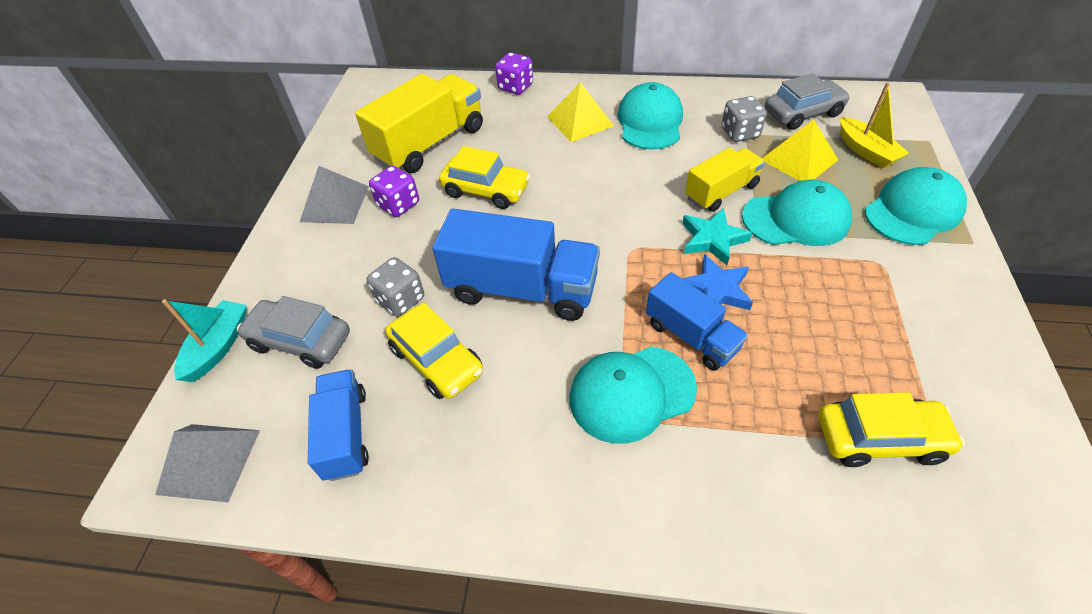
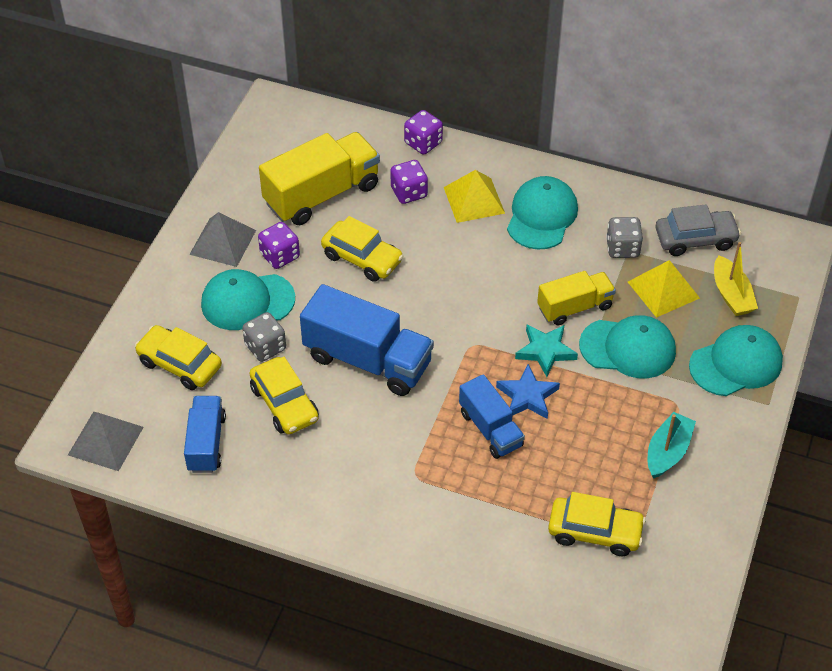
camera: 10 degrees right, 0 degrees up
turquoise boat [162,299,247,382] -> turquoise boat moved to [648,412,696,479]
grey car [237,296,350,369] -> yellow car [135,325,222,390]
turquoise cap [570,347,697,444] -> turquoise cap moved to [201,269,295,330]
none -> purple dice [390,160,428,204]

